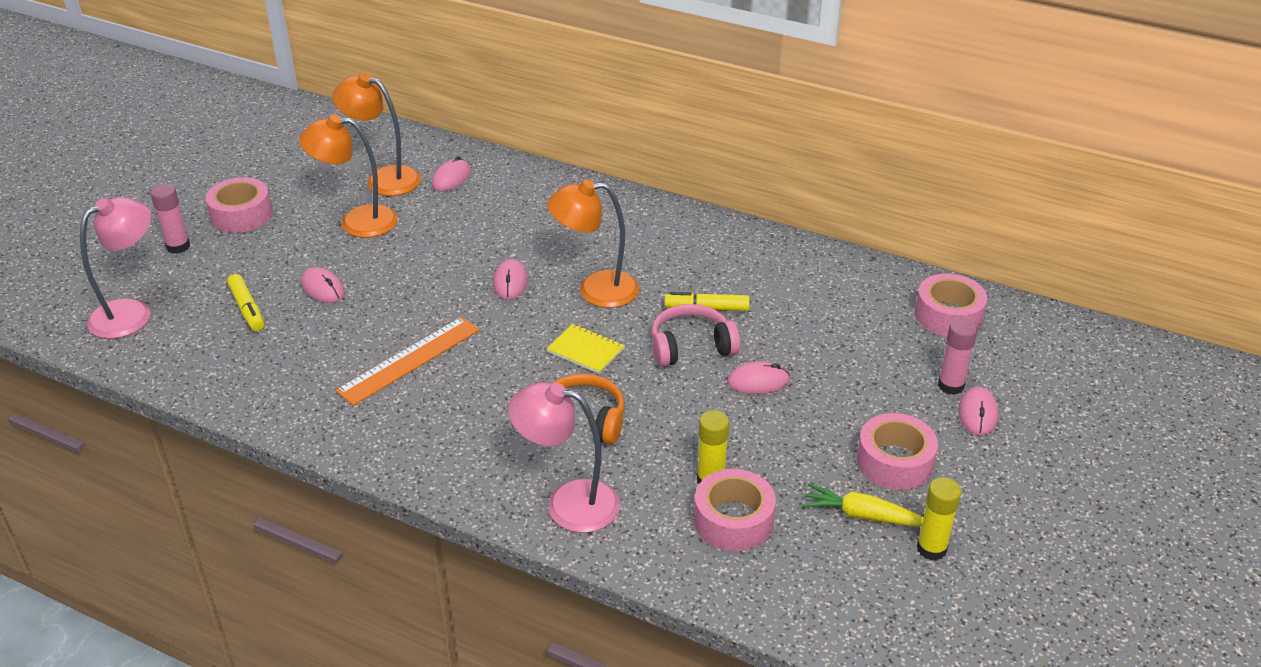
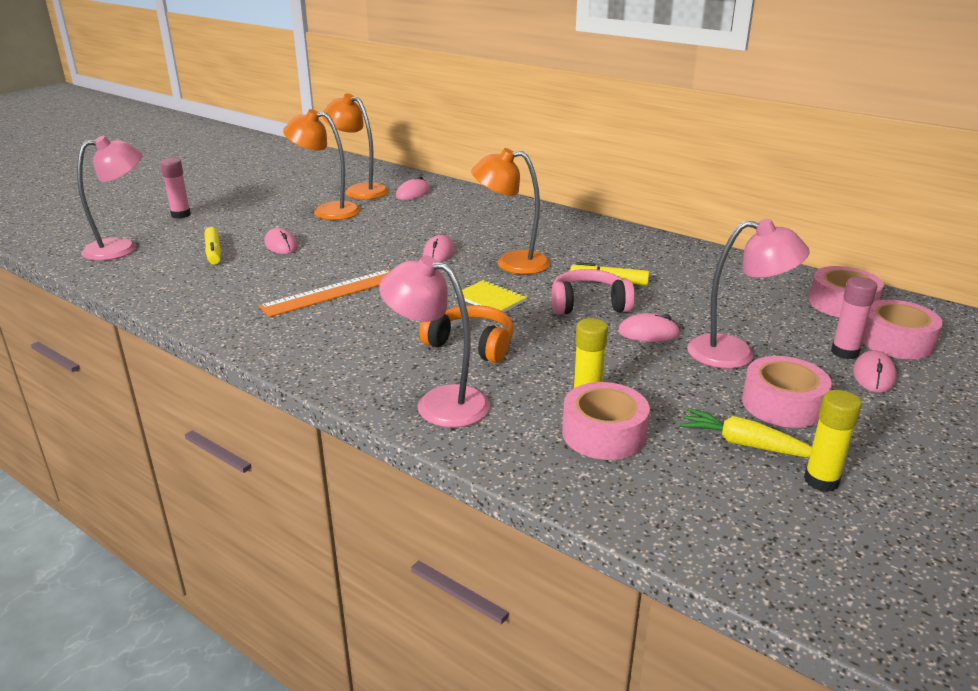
camera: 10 degrees right, 10 degrees down
pink tape [206,177,273,233] -> pink tape moved to [862,300,943,359]
none -> pink lamp [687,219,810,369]

